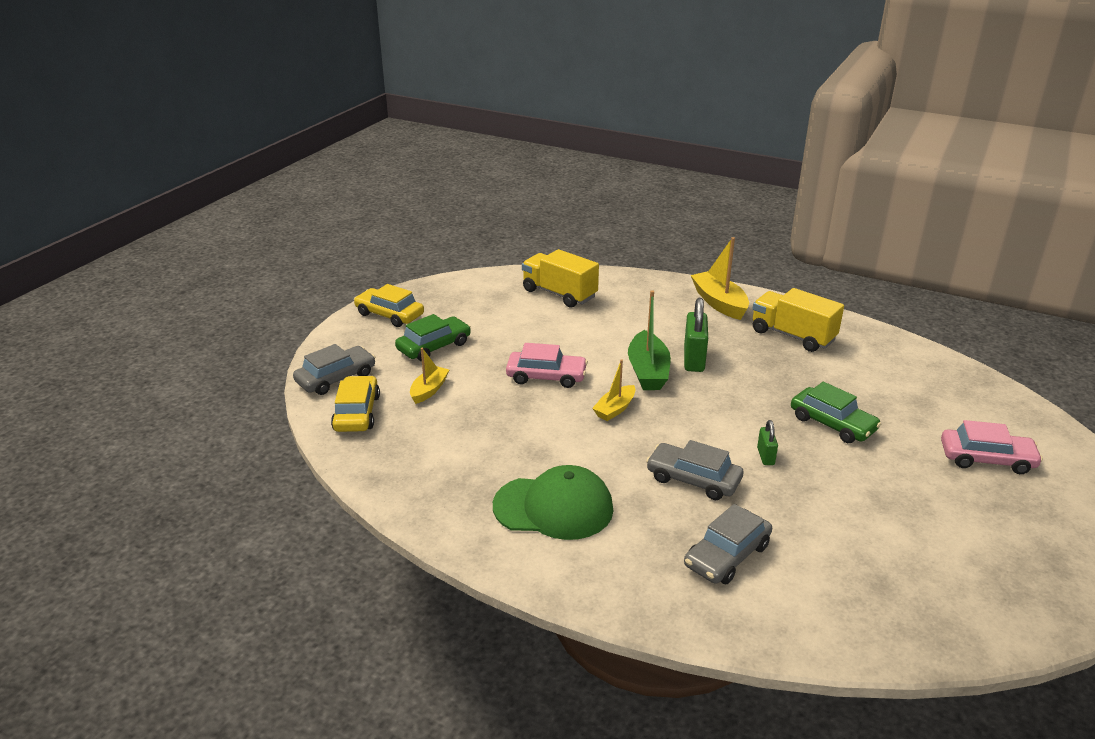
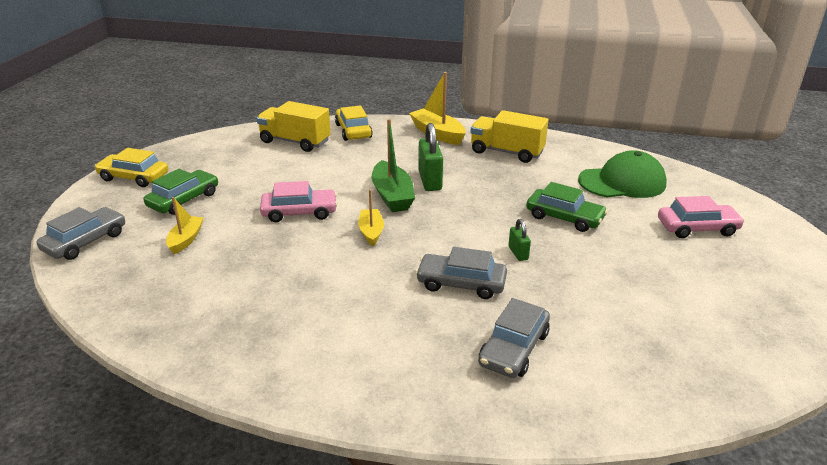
camera: 15 degrees left, 0 degrees up
yellow car [331,376,380,432] -> yellow car moved to [335,105,373,141]
green cap [493,465,613,540] -> green cap moved to [578,150,667,198]
yellow boat [592,359,635,421] -> yellow boat turned 150 degrees clockwise [358,190,384,246]

